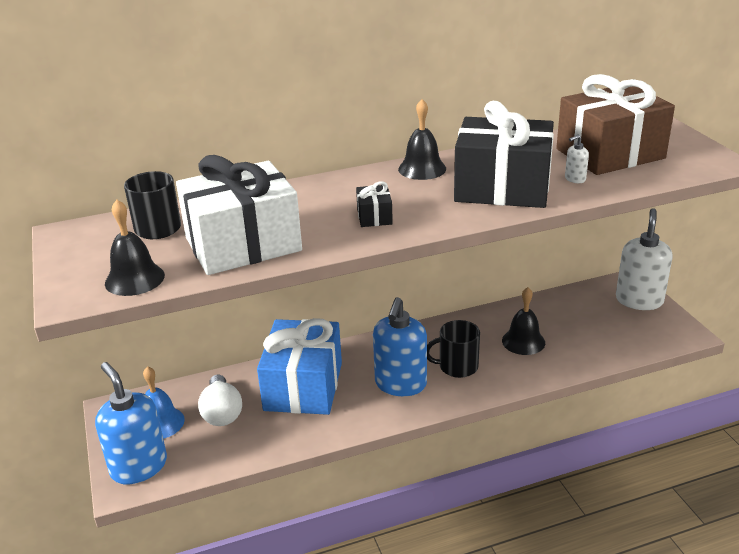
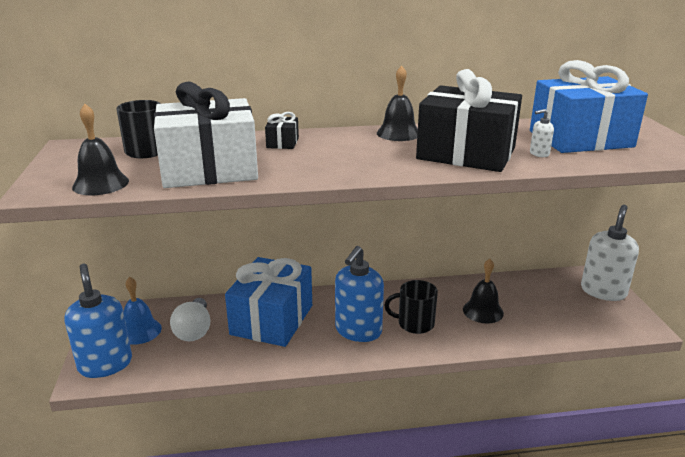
camera: 10 degrees right, 5 degrees down
black gift [356,181,393,227] -> black gift moved to [265,112,299,149]
brown gift [556,74,675,175] -> blue gift [530,60,648,153]

